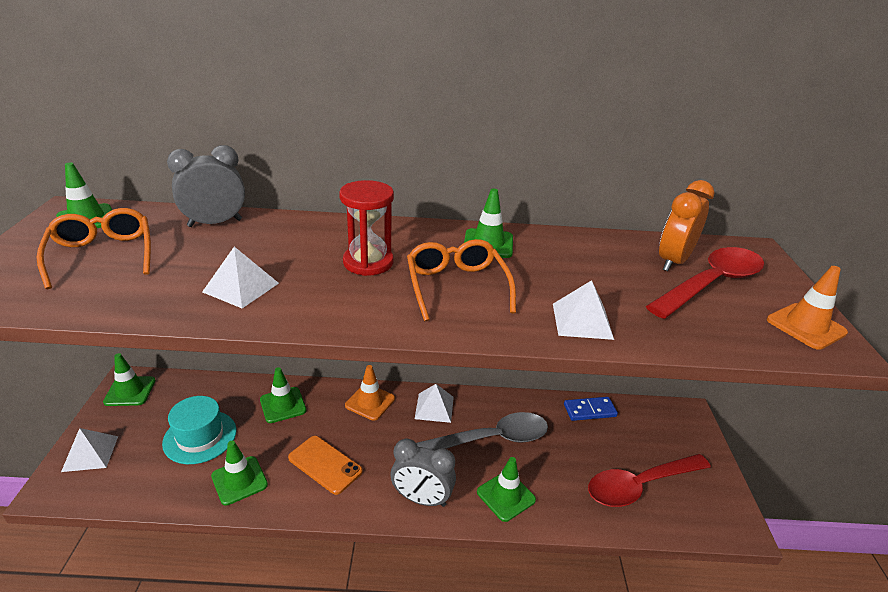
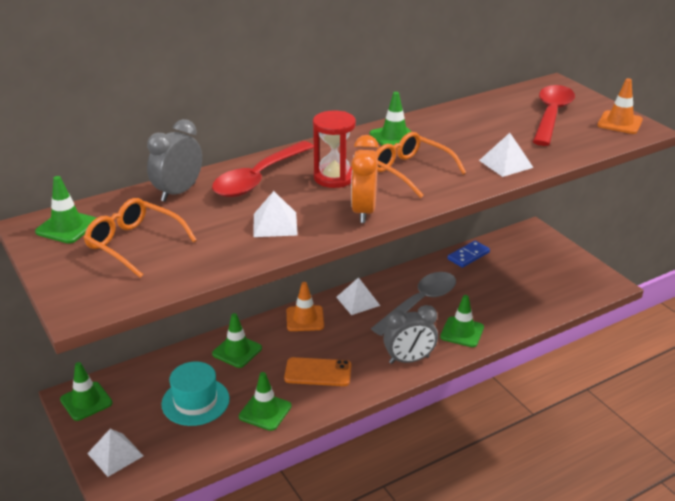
camera: 30 degrees left, 0 degrees up
red spoon [588,454,711,507] -> red spoon moved to [212,141,314,197]
orange clock [659,180,714,271] -> orange clock moved to [351,135,379,223]

